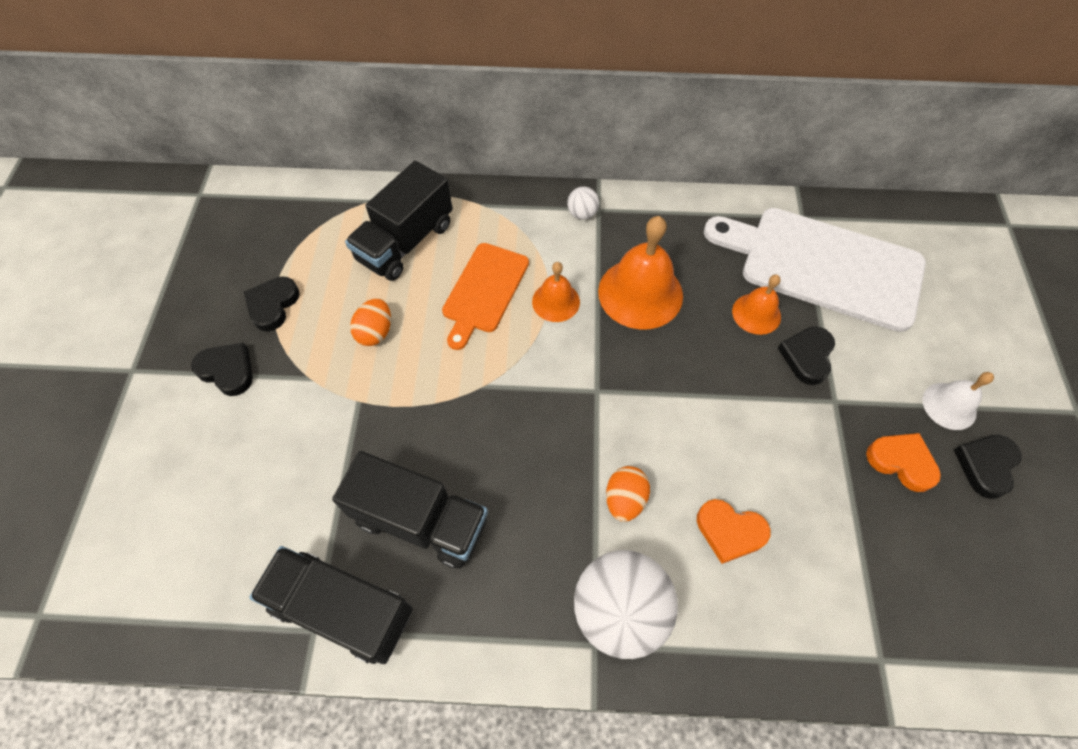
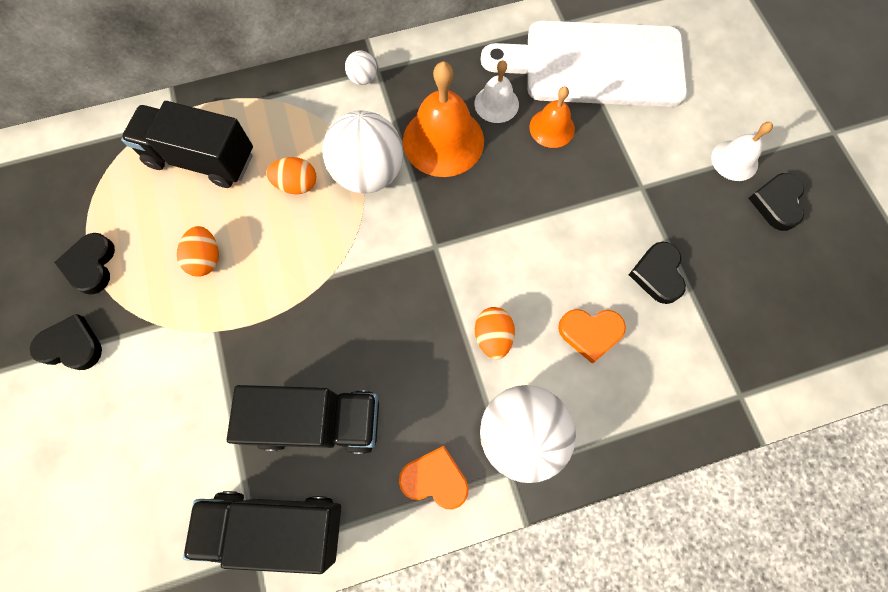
camera: 20 degrees left, 10 degrees up
black truck [345,160,453,281] -> black truck turned 90 degrees clockwise [121,101,253,188]
orange cutting board [442,243,529,350] -> orange egg [266,157,316,194]
orange bell [532,262,580,322] -> white ball [322,110,403,193]
black heart [778,326,835,385] -> black heart moved to [629,241,686,304]
orange heart [866,433,941,492] -> orange heart moved to [399,446,469,509]
none -> white bell [474,60,519,123]

